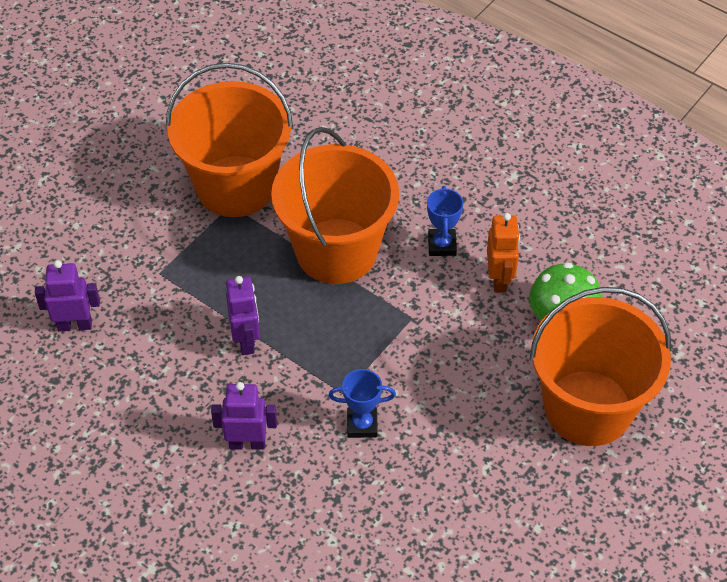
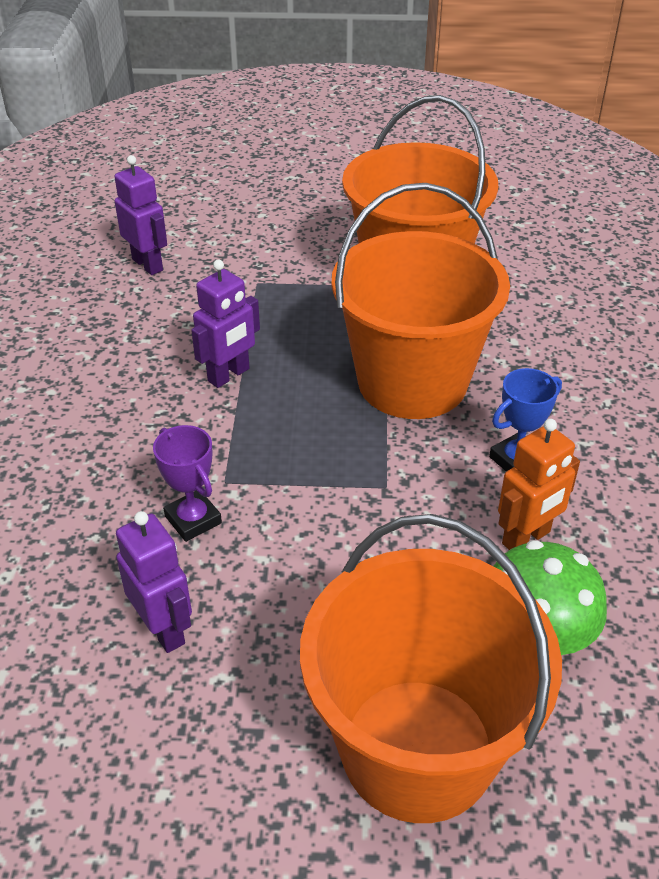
camera: 55 degrees right, 10 degrees down
purple robot [211,382,277,450] -> purple robot moved to [116,511,192,653]
blue trophy [329,369,396,438] -> purple trophy [153,425,222,542]

